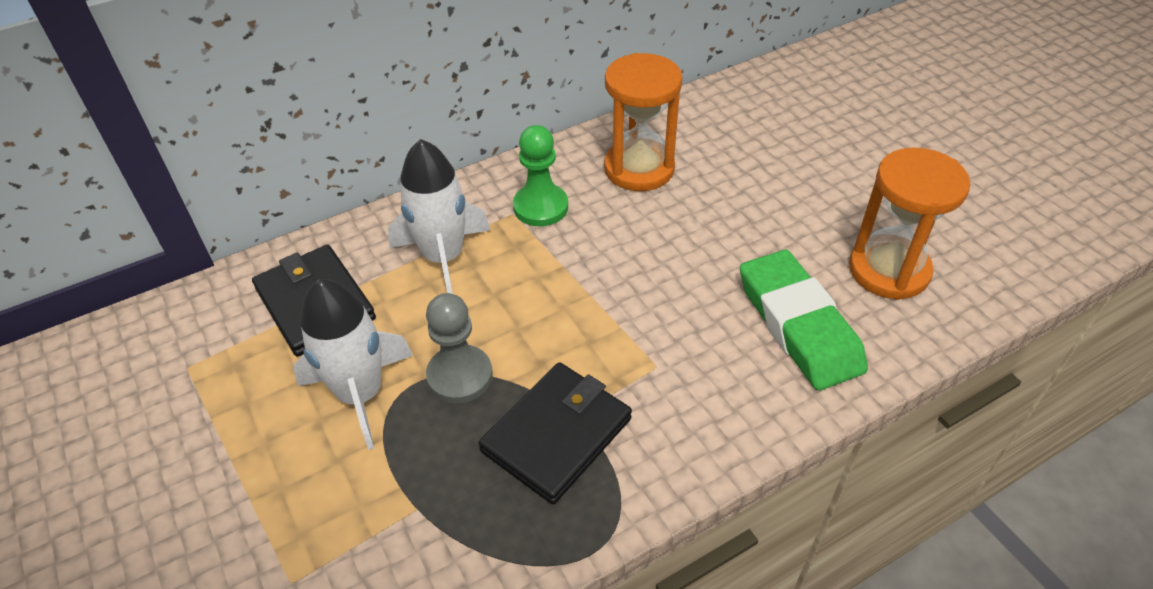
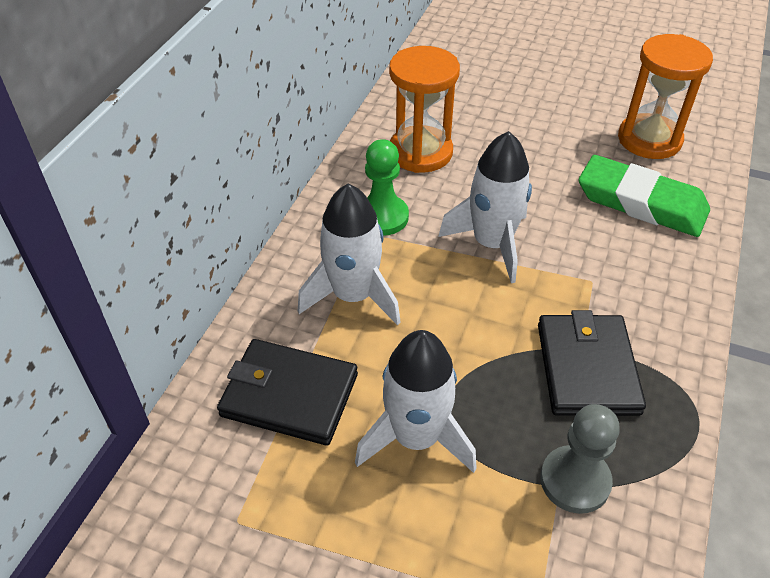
camera: 40 degrees left, 0 degrees up
grey pawn [426,293,493,403] -> grey pawn moved to [540,404,620,514]
none -> white rocket [438,131,532,283]

